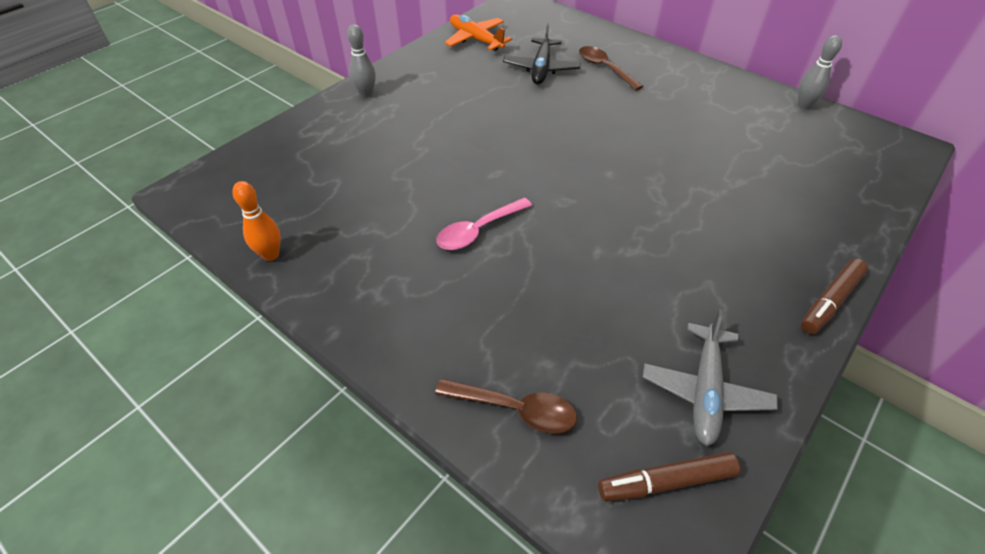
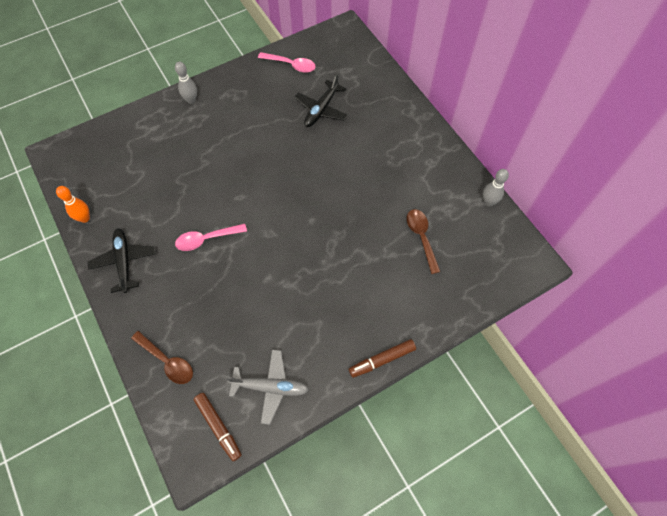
camera: 20 degrees right, 15 degrees up
orange plane [445,14,512,51] -> pink spoon [258,52,316,73]
brown spoon [579,46,643,91] -> brown spoon moved to [407,209,441,274]
brown marker [598,452,740,502] -> brown marker turned 135 degrees counterclockwise [194,393,242,461]
grey plane [642,309,778,446] -> grey plane turned 120 degrees counterclockwise [226,350,309,425]
none -> black plane [88,228,156,293]

